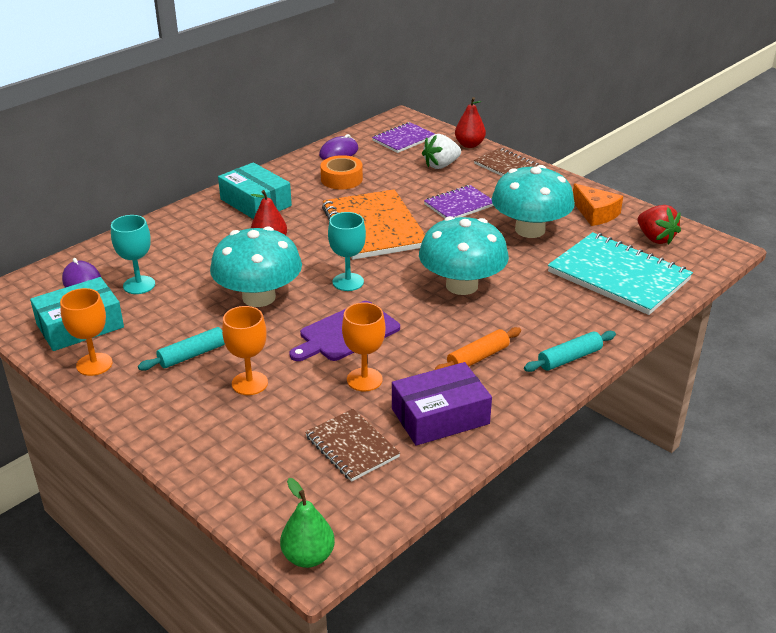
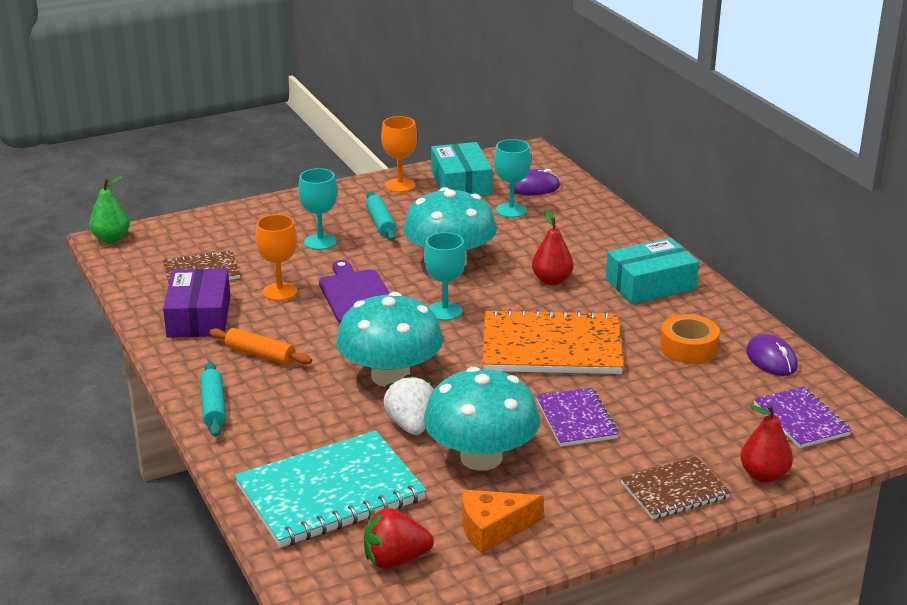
camera: 110 degrees right, 5 degrees down
orange goblet [222,306,268,395] -> turquoise goblet [298,168,337,250]
white strawberry [422,134,461,169] -> white strawberry moved to [383,374,434,435]
orange rolling pin [434,327,521,370] -> orange rolling pin turned 45 degrees counterclockwise [209,328,312,365]

